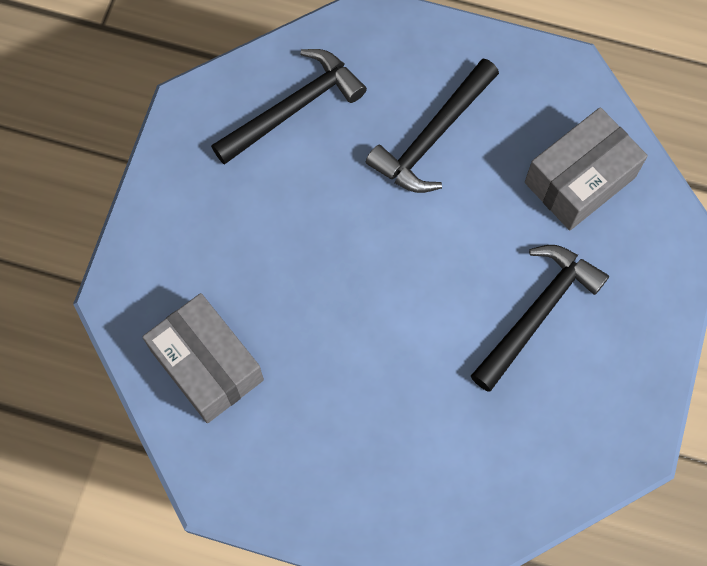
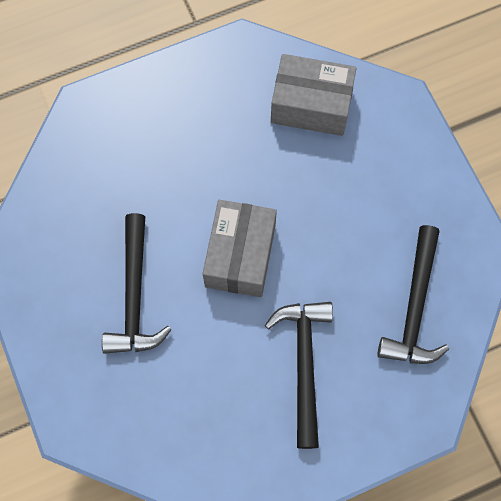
camera: 140 degrees right, 0 degrees up
grey box [525,107,648,230] -> grey box moved to [203,200,277,297]

